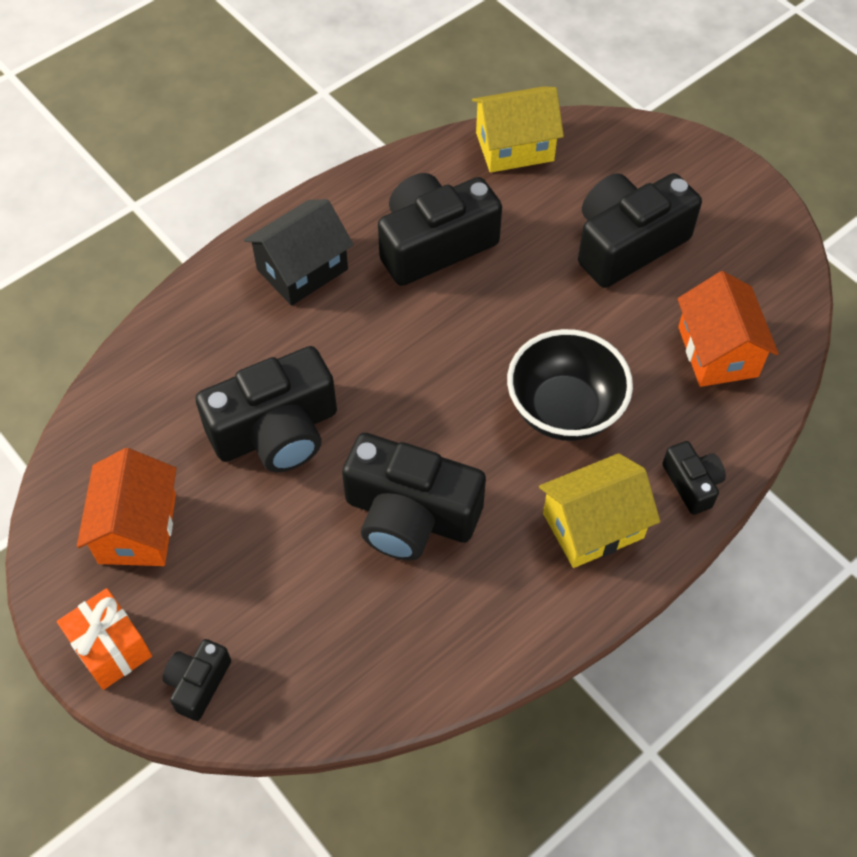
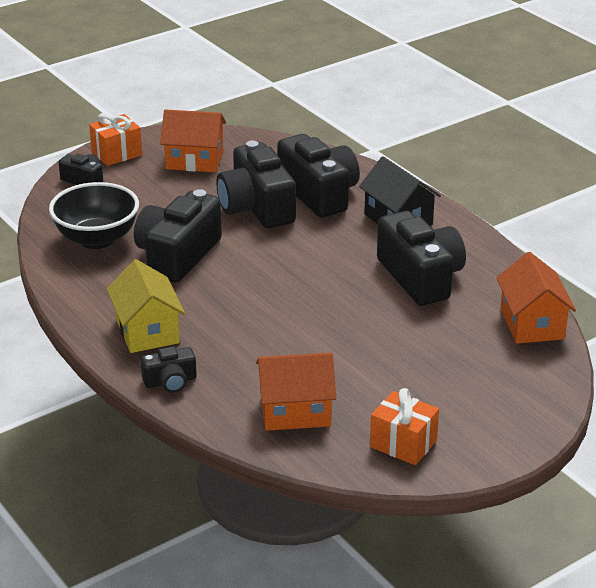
camera: 95 degrees right, 25 degrees down
yellow house [472,86,564,173] -> orange house [496,252,576,344]
black bowl [507,329,633,441] -> black bowl moved to [49,182,139,249]
black camera [578,173,702,288] -> black camera moved to [277,134,360,218]
none -> orange gift [370,388,439,465]

